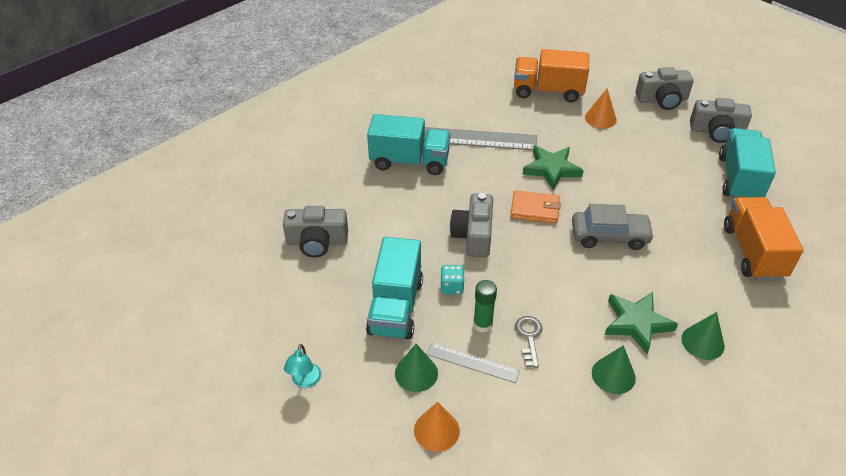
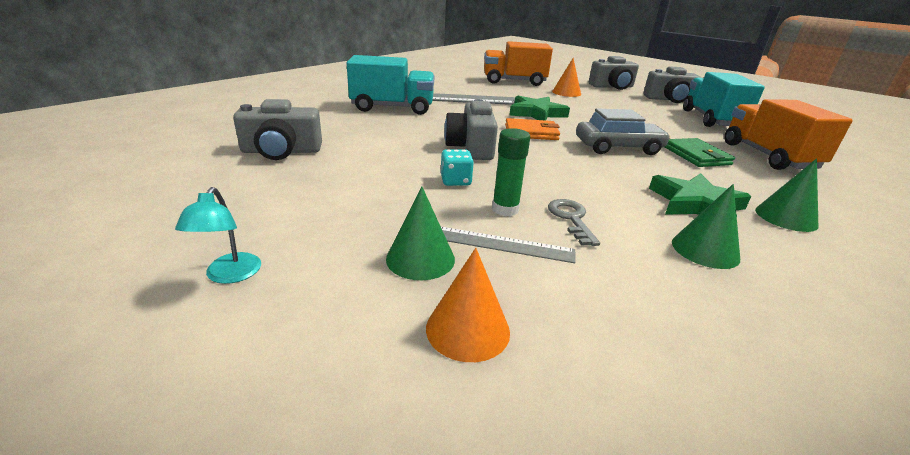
camera: 10 degrees left, 15 degrees down
turquoise truck [366,237,423,340] -> none
none -> green wallet [665,138,735,167]

